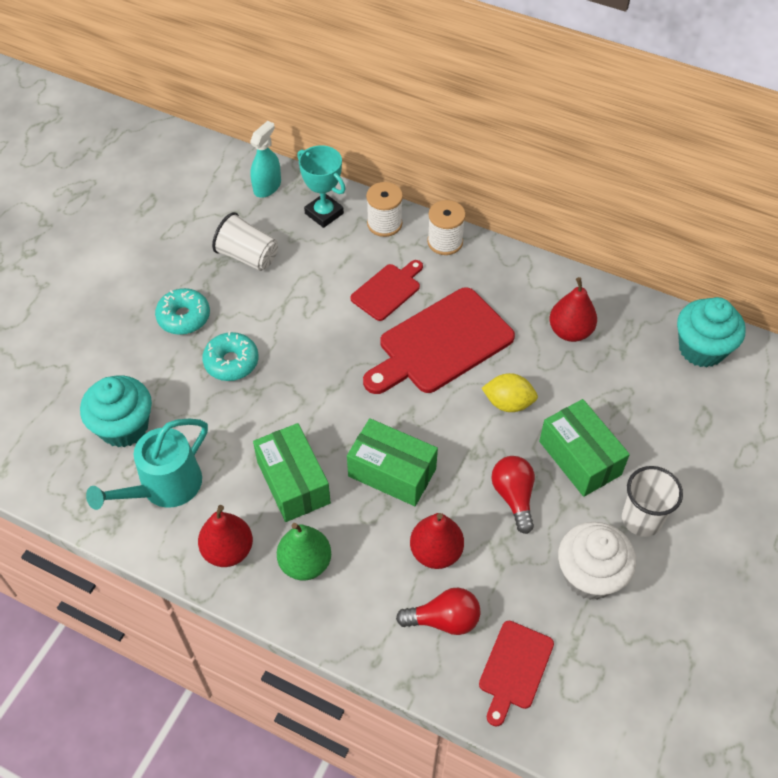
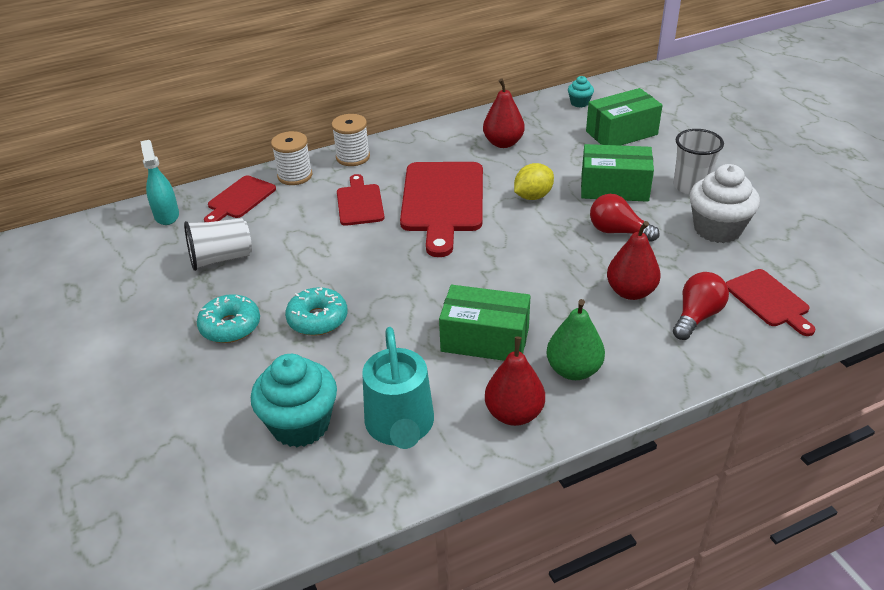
camera: 50 degrees left, 15 degrees down
turquoise trophy [297,145,346,228] -> red cutting board [204,176,276,222]
green box [347,418,438,506] -> green box moved to [586,88,663,146]
turquoise cupcake [677,297,746,368] -> turquoise cupcake [568,76,594,107], size x0.48

